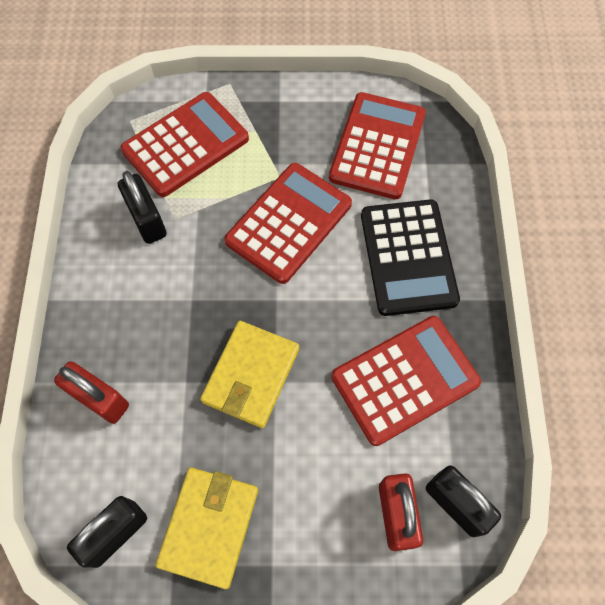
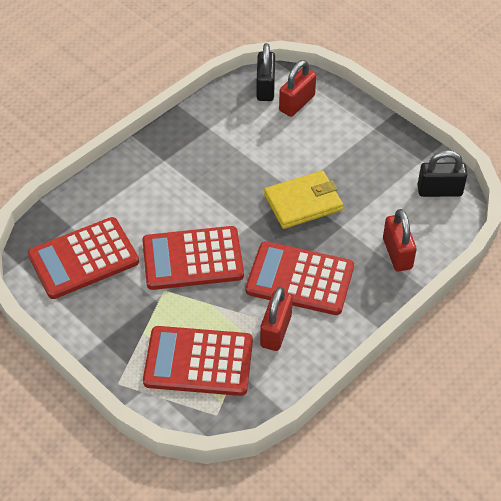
camera: 135 degrees left, 15 degrees down
black padlock [118,171,167,244] -> red padlock [260,287,293,351]
yellow wallet [155,467,258,589] -> none
red calculator [331,316,481,446] -> red calculator moved to [246,241,354,315]
black calculator [361,199,460,316] -> none

